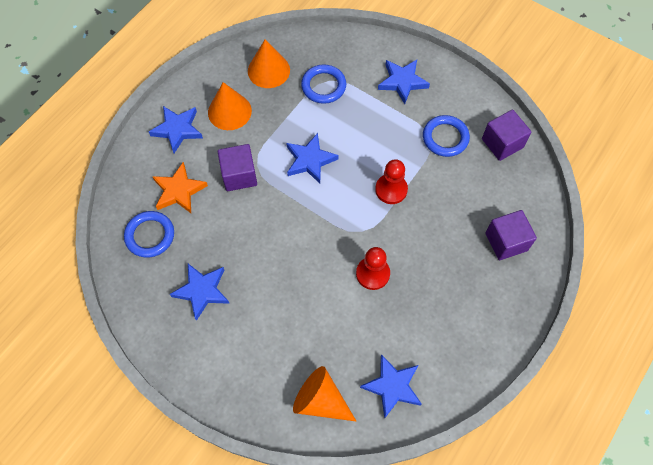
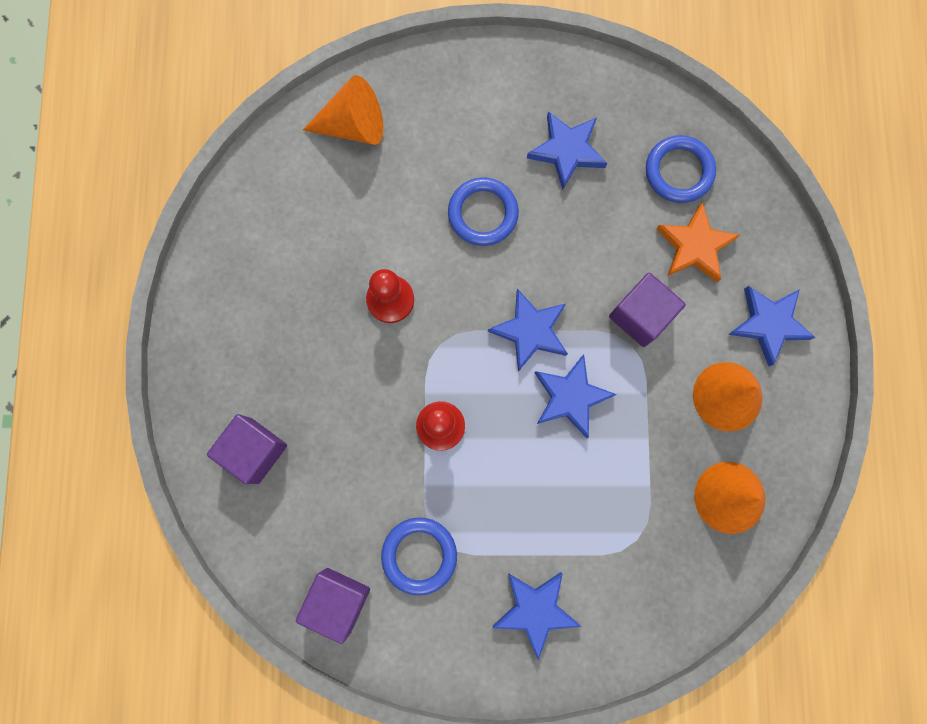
camera: 145 degrees right, 15 degrees up
blue ring [301,64,346,104] -> blue ring moved to [448,177,519,246]
blue star [360,354,422,419] -> blue star moved to [488,288,568,372]

